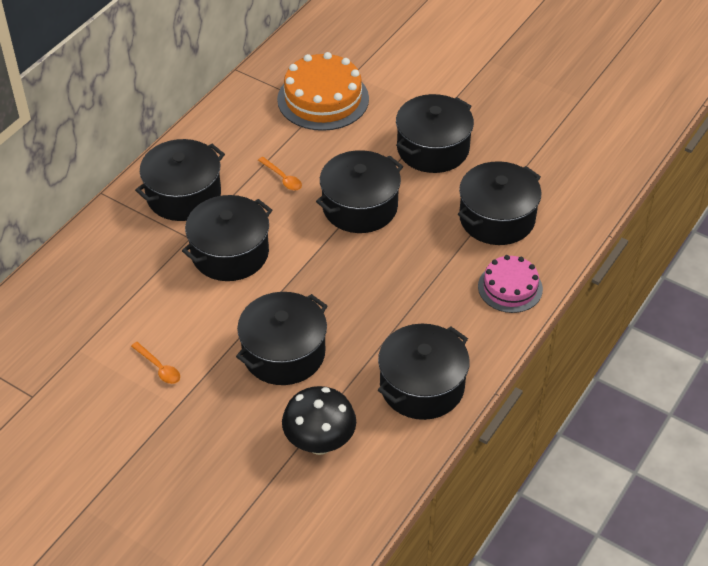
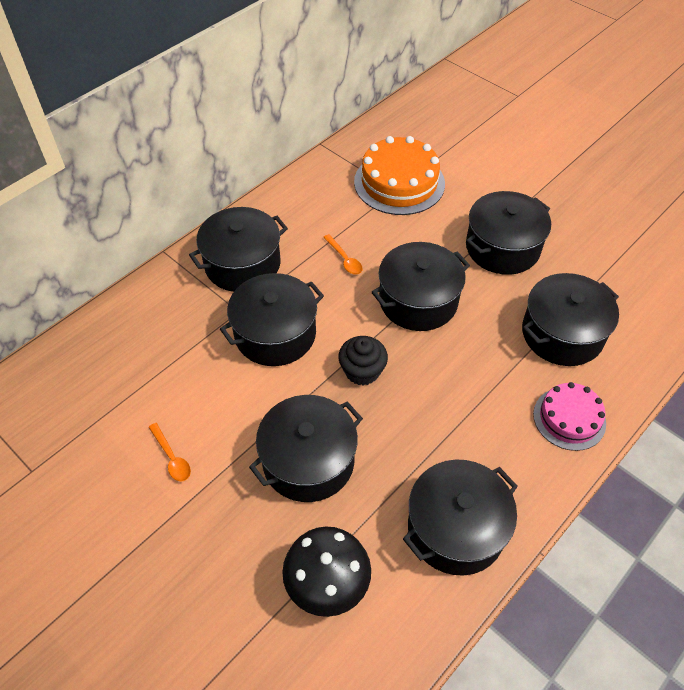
camera: 10 degrees right, 5 degrees up
none -> black cupcake [338,336,388,386]

